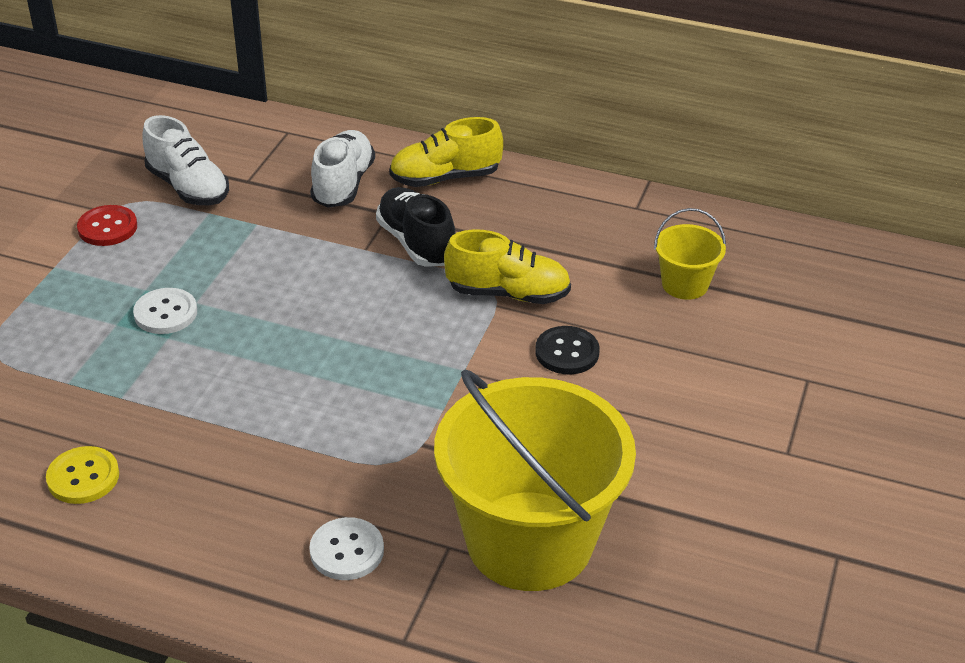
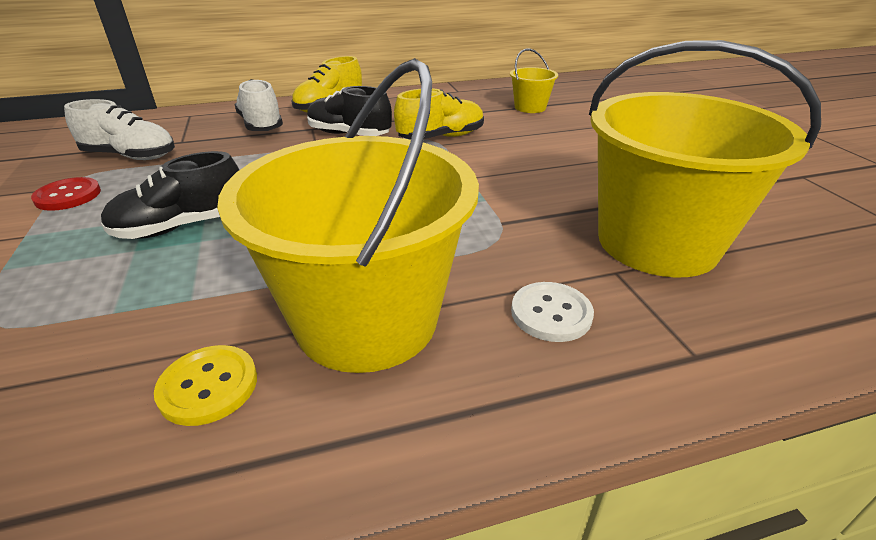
camera: 35 degrees left, 5 degrees down
white button [133,288,197,334] -> black shoe [101,151,239,239]
black button [535,326,600,374] -> none
none -> yellow bucket [217,58,479,373]

